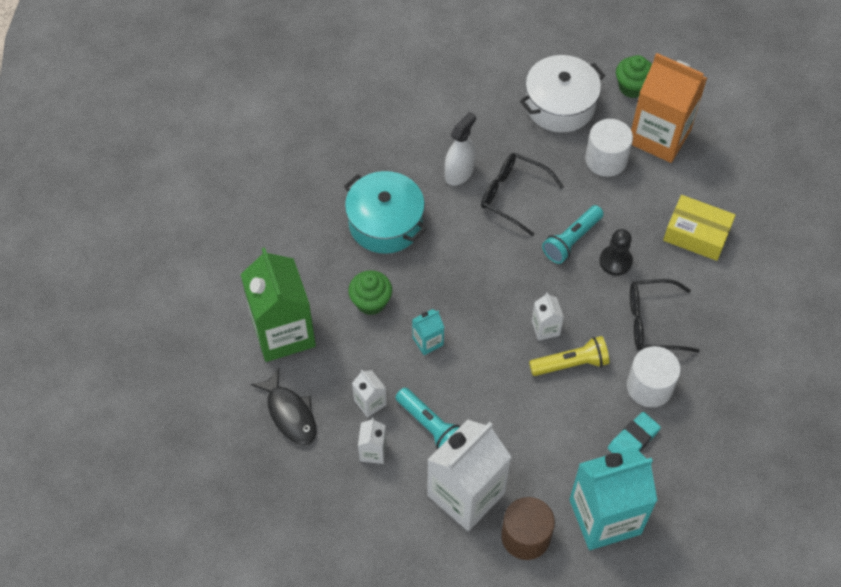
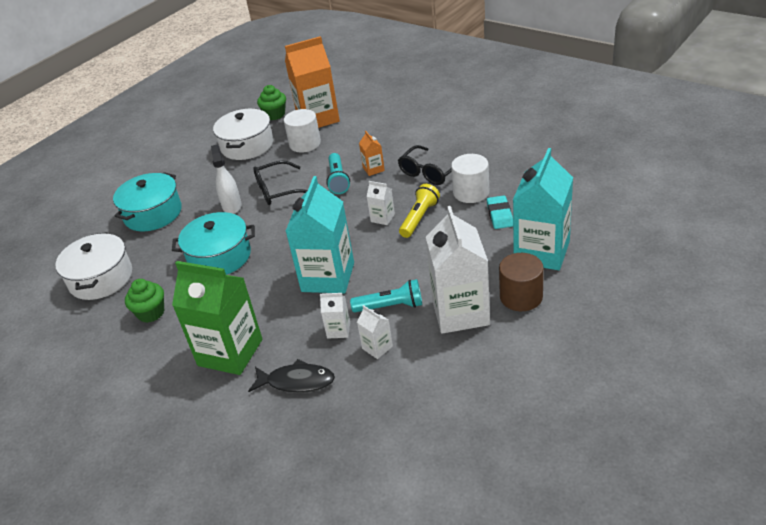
camera: 45 degrees left, 20 degrees down
green cupcake [348,270,392,315] -> green cupcake moved to [125,279,164,323]
turquoise carton [412,309,444,355] -> turquoise carton [286,176,354,293], size x2.27
black pawn [599,229,633,276] -> orange carton [359,131,385,176]
yellow box [663,195,736,261] -> none
none -> white pot [55,232,132,300]
none -> turquoise pot [113,172,182,231]

